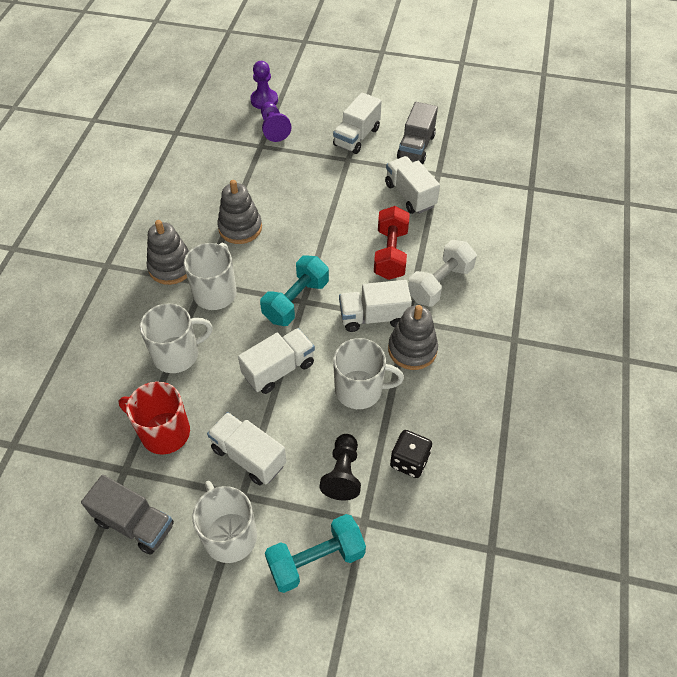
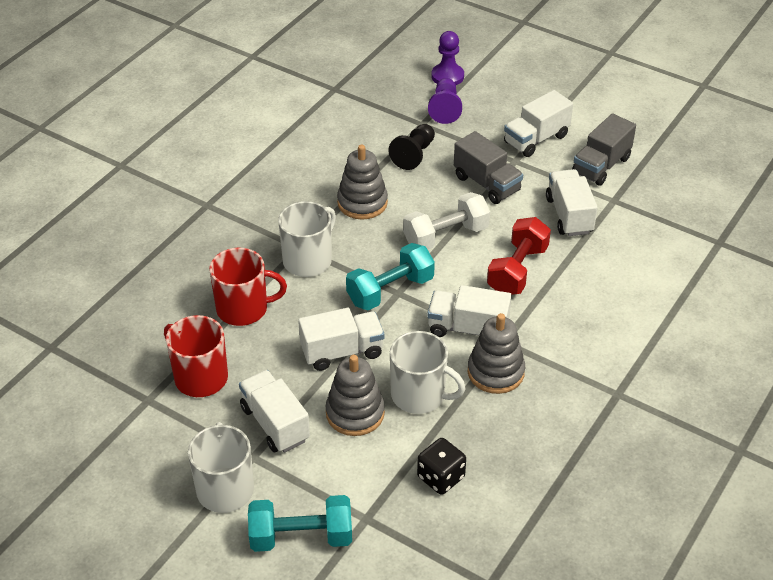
camera: 20 degrees right, 10 degrees down
grey truck [81,475,174,555] -> grey truck moved to [454,131,523,204]
white mug [139,303,213,373] -> red mug [209,248,287,326]
grey stacking toy [147,220,189,285] -> grey stacking toy moved to [325,355,385,436]
black pawn [320,434,361,500] -> black pawn moved to [388,124,435,170]
white dumbbell [408,240,477,307] -> white dumbbell moved to [403,192,490,249]

